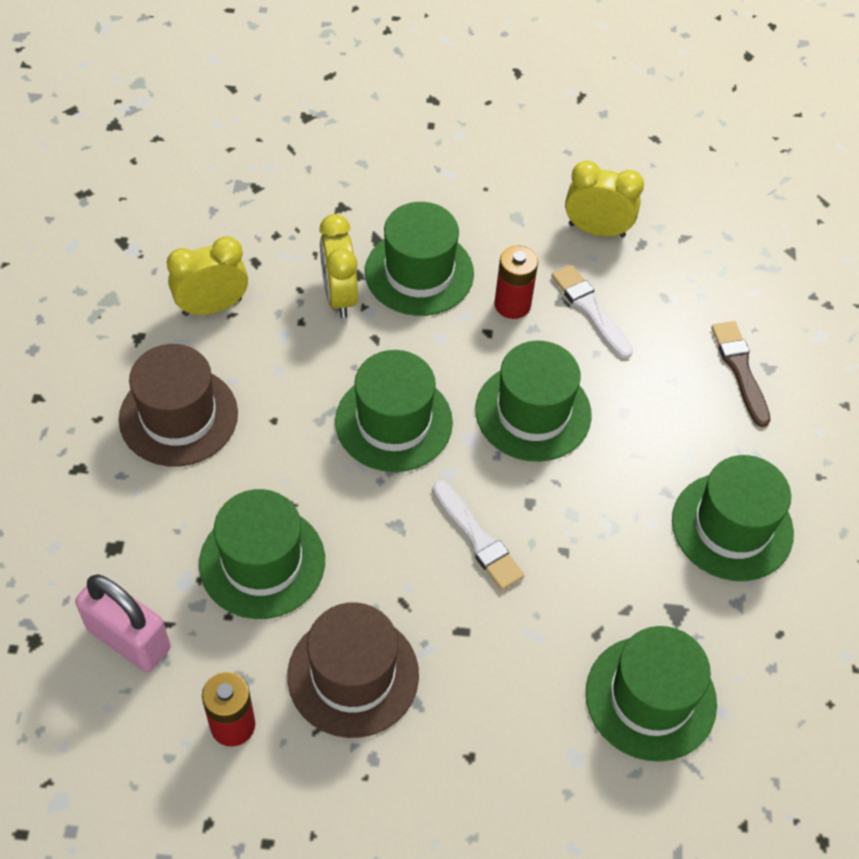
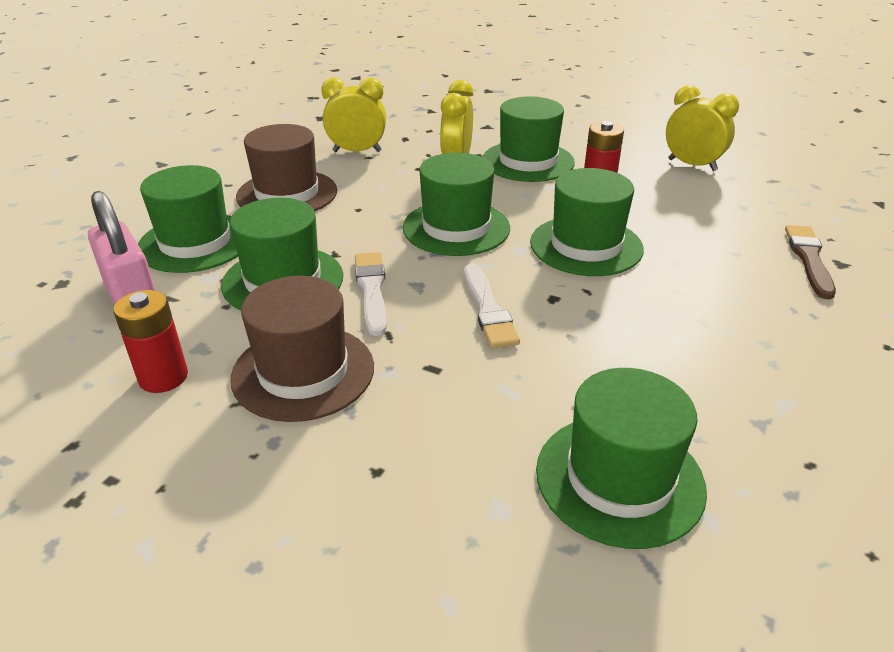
camera: 25 degrees right, 20 degrees down
white brush [552,265,633,359] -> white brush moved to [355,252,387,336]
green hat [672,455,794,581] -> green hat moved to [138,165,238,273]

